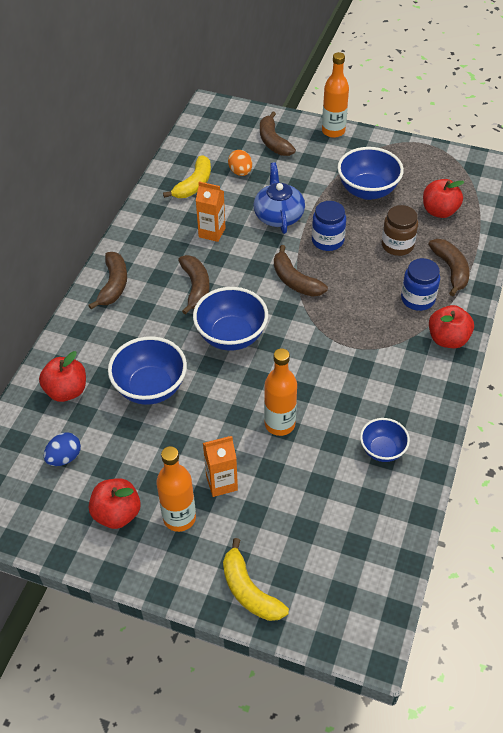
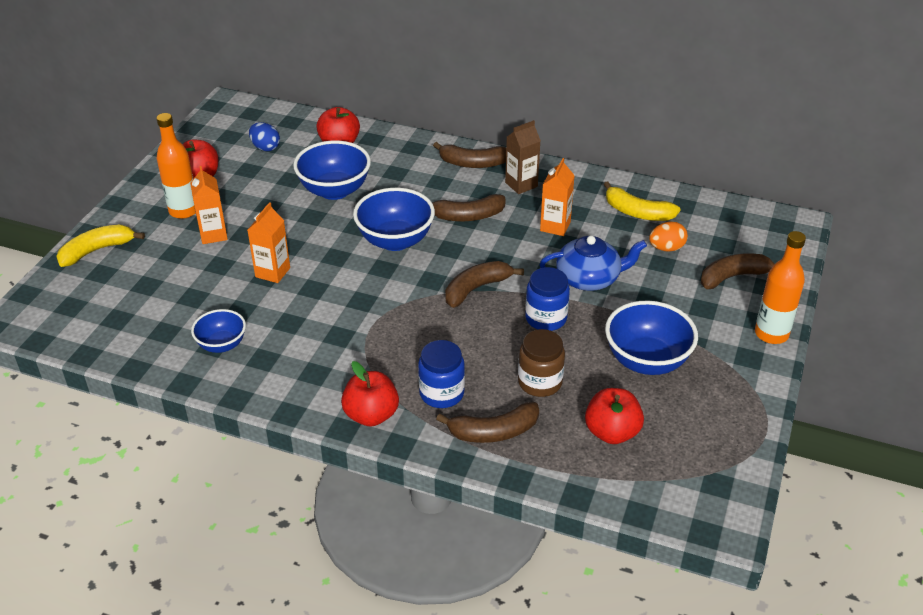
camera: 90 degrees right, 10 degrees down
orange bottle [264,348,297,436] -> orange carton [248,202,290,283]
none -> brown carton [505,120,541,194]

